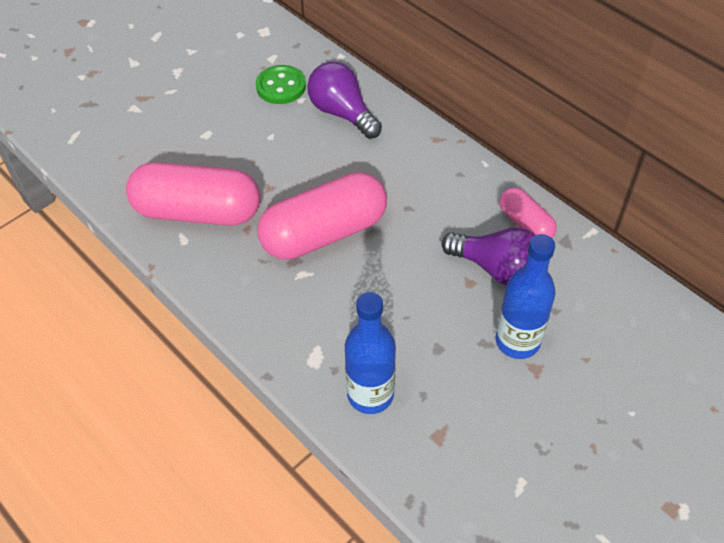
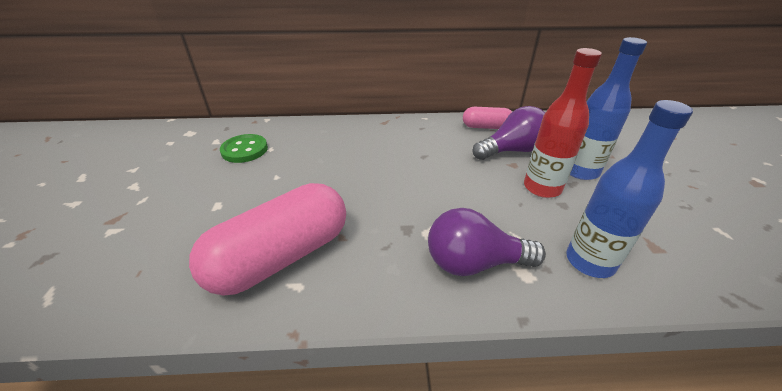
camera: 50 degrees left, 15 degrees down
pink capsule [257,172,387,260] -> none
purple light bulb [307,61,382,139] -> purple light bulb moved to [428,208,546,276]
none -> red bottle [524,48,602,198]

